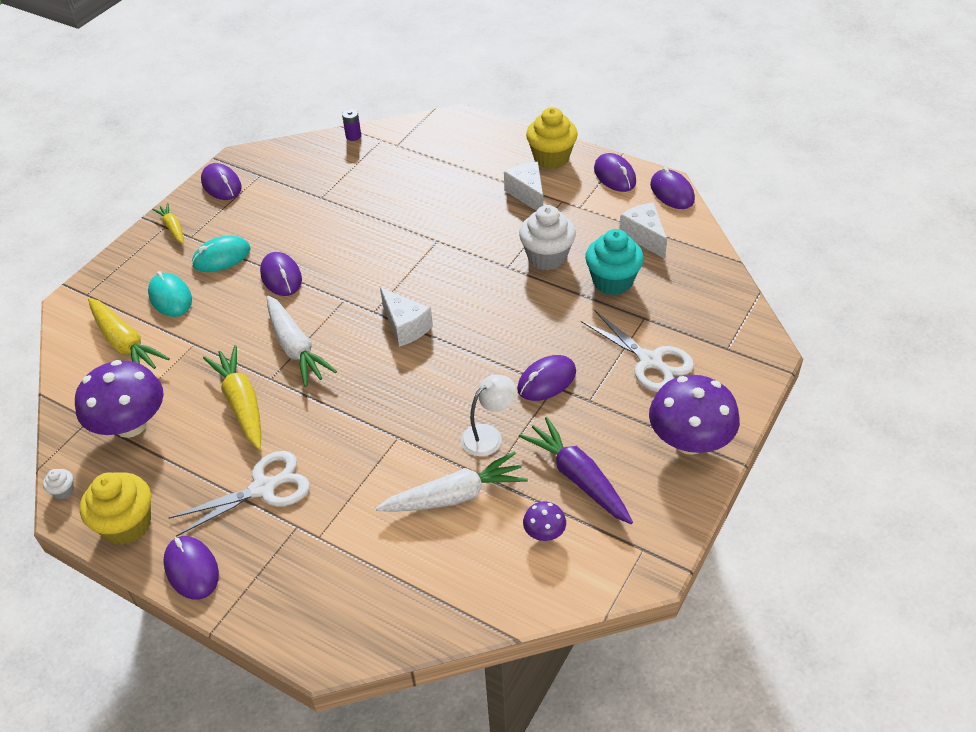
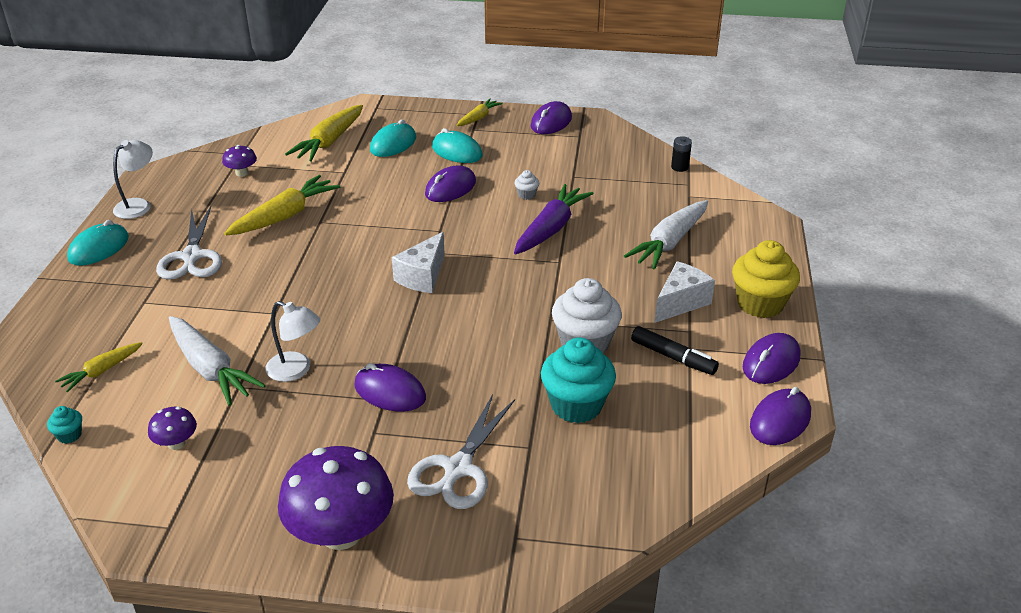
camera: 65 degrees right, 10 degrees down
white cupcake [43,469,74,500] -> white cupcake moved to [515,170,539,200]
purple mushroom [75,360,164,438] -> purple mushroom [222,145,257,177], size x0.46
yellow cupcake [80,472,151,545] -> white lamp [113,140,153,219]
purple mouse [163,536,219,600] -> turquoise mouse [67,220,129,266]
white scissors [169,451,310,537] -> white scissors turned 45 degrees clockwise [156,206,222,280]
white carrot [267,296,337,387] -> white carrot moved to [624,200,708,270]
purple battery [342,109,361,141] -> black battery [671,136,692,172]
purple carrot [519,417,633,524] -> purple carrot moved to [514,184,594,254]
white cheese [619,202,667,259] -> none
none -> turquoise cupcake [47,406,82,444]
none -> yellow carrot [55,342,143,392]
none -> black marker [631,326,719,375]

